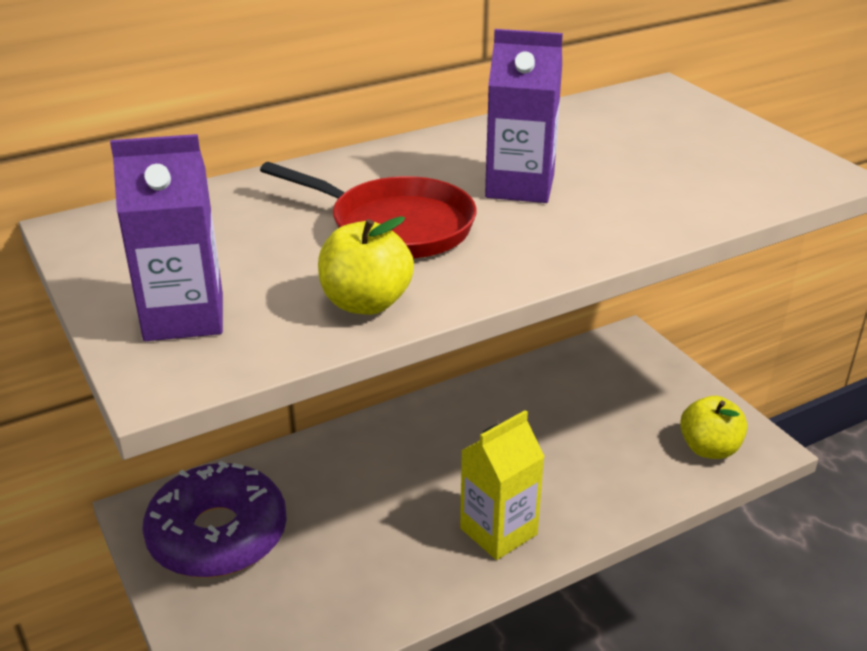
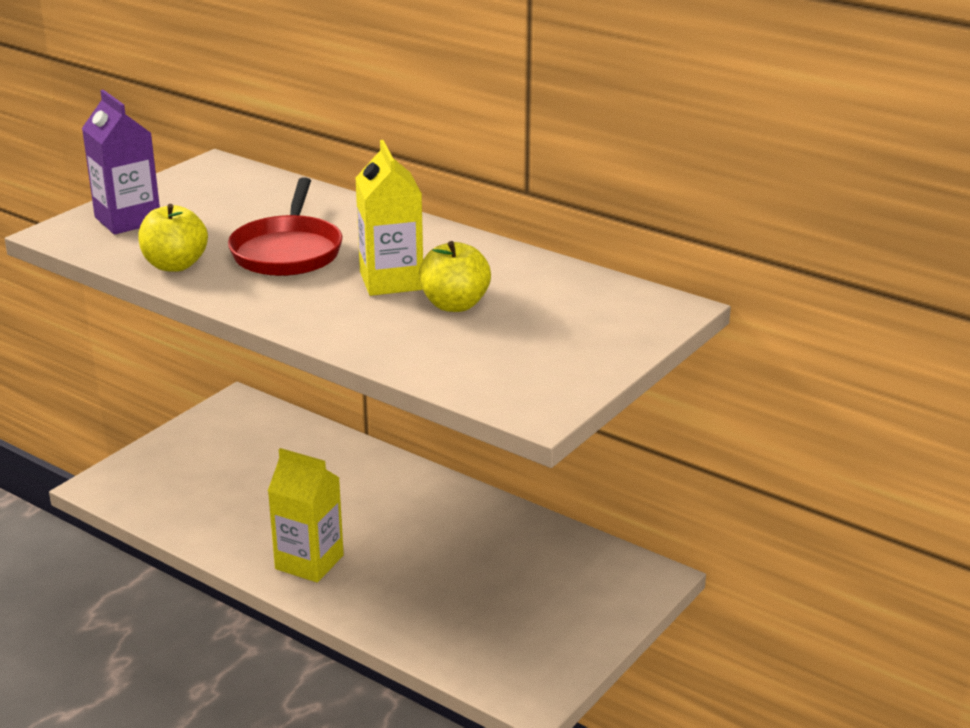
camera: 65 degrees right, 5 degrees down
purple donut [142,461,287,578] -> none
purple carton [485,29,563,203] -> yellow carton [356,140,423,296]
yellow apple [680,396,748,459] -> yellow apple moved to [419,241,491,312]

